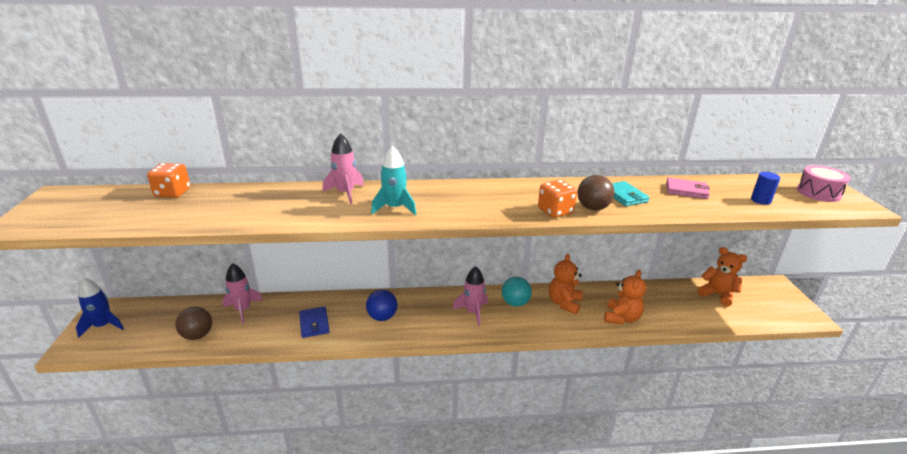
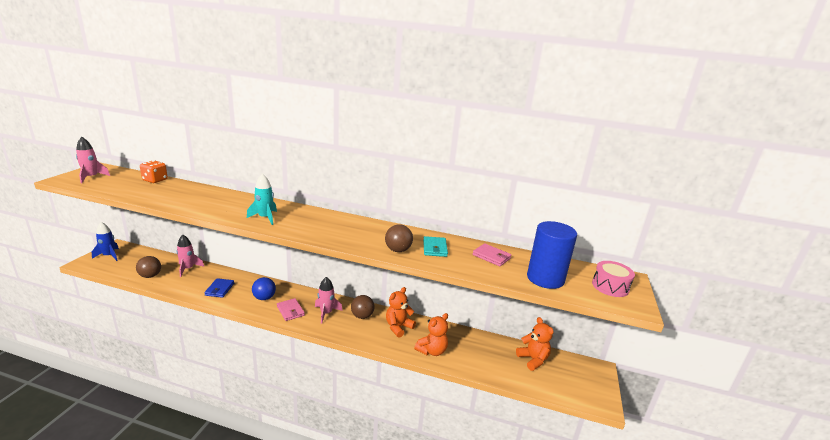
camera: 20 degrees right, 5 degrees down
pink rocket [323,133,364,204] -> pink rocket moved to [76,137,110,183]
turquoise ball [502,277,532,307] -> brown ball [351,295,375,319]
orange dice [538,180,577,218] -> none
blue cylinder [751,172,780,205] -> blue cylinder [527,221,577,289], size x2.29
none -> pink wallet [277,298,305,321]

